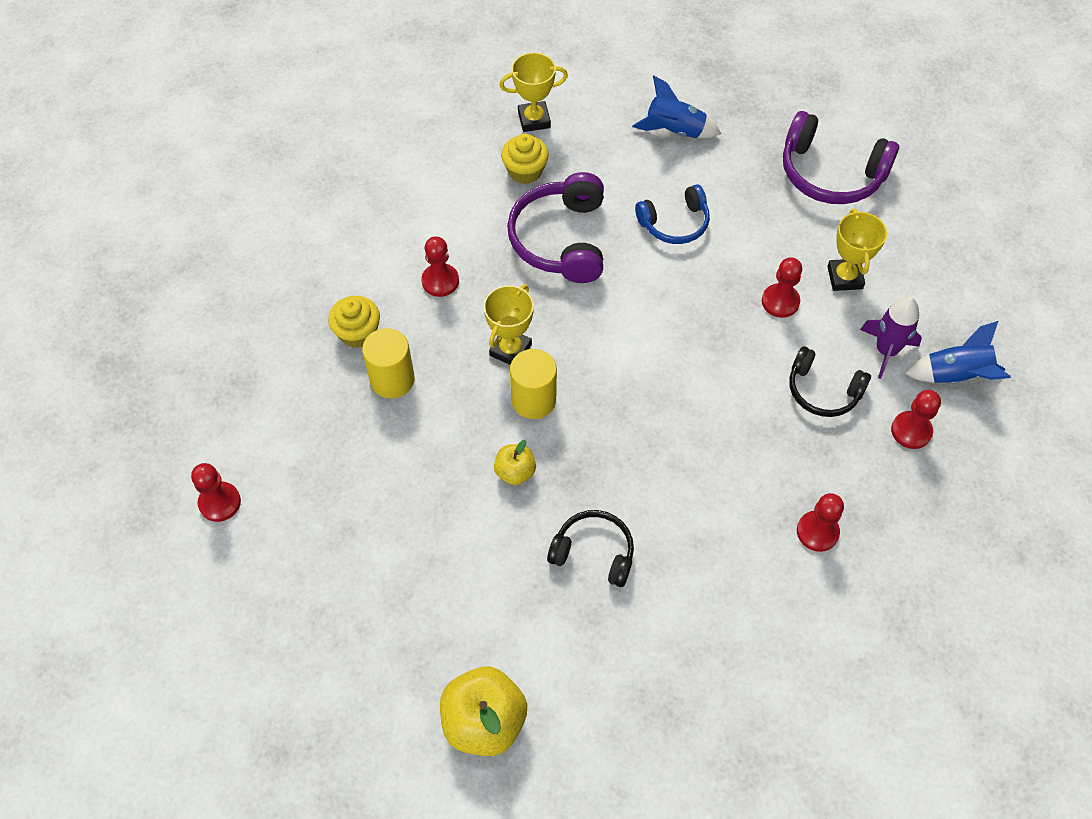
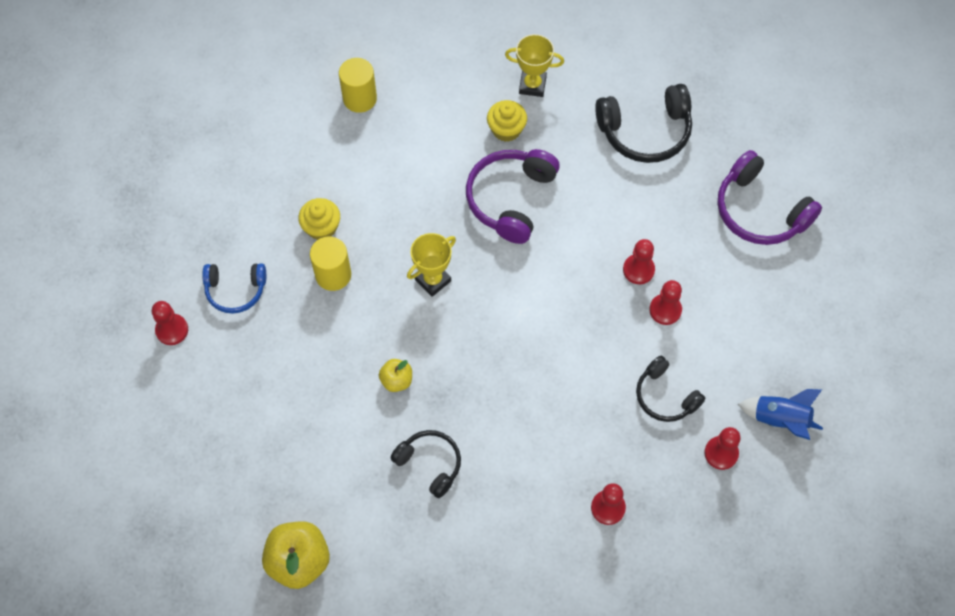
camera: 20 degrees right, 5 degrees up
red pawn [421,237,459,297] -> red pawn moved to [623,239,655,284]
yellow cylinder [510,349,557,419] -> yellow cylinder moved to [339,58,377,113]
blue rocket [632,75,721,138] -> black headphones [595,84,692,163]
blue headphones [635,184,710,244] -> blue headphones moved to [202,263,266,314]
yellow trophy [827,209,887,291] -> none
purple rocket [860,296,922,379] -> none

